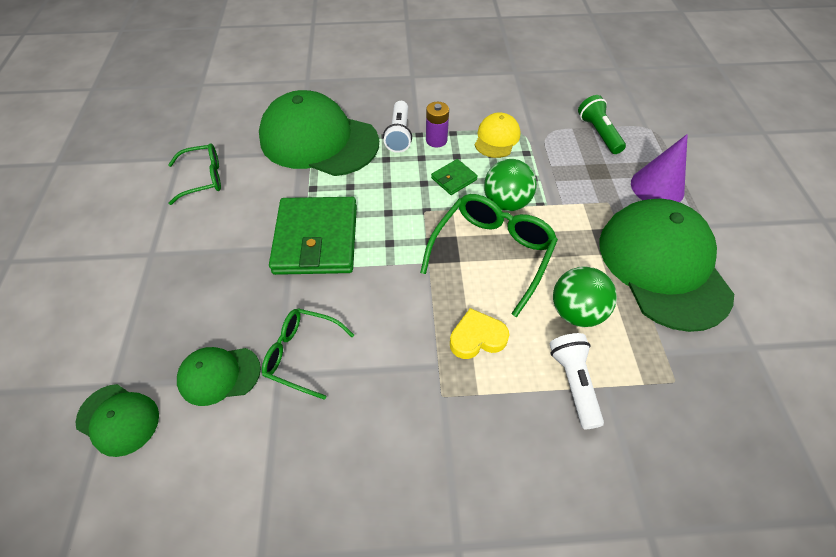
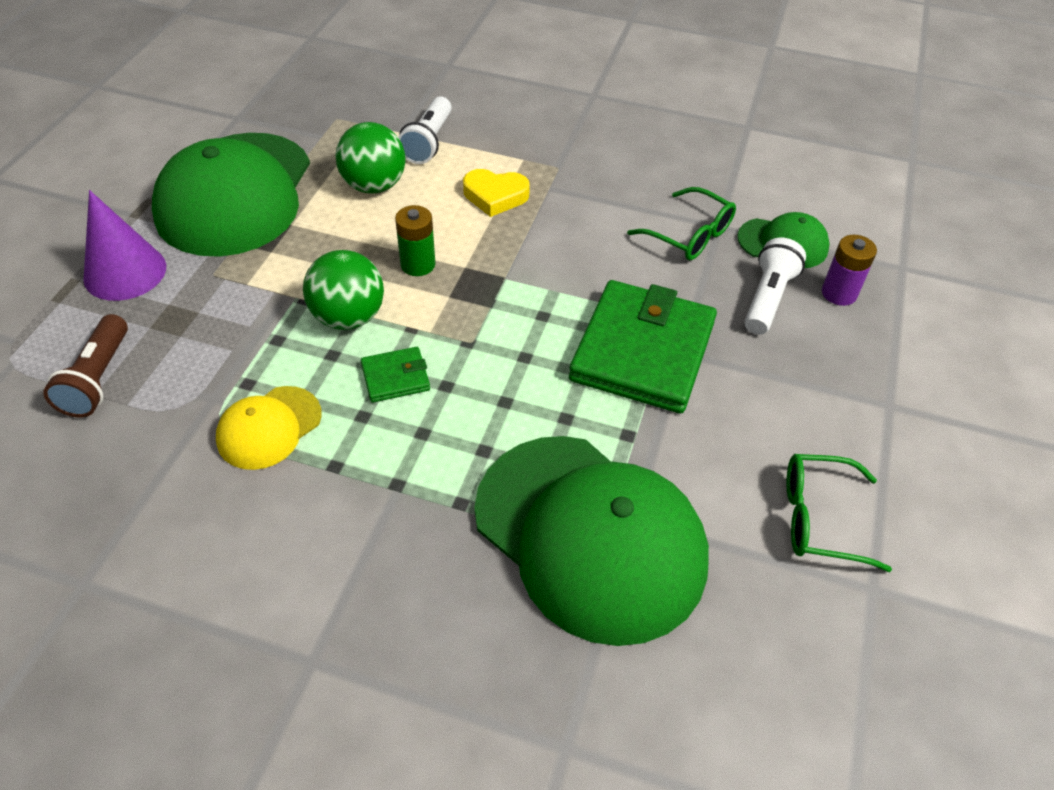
camera: 160 degrees left, 5 degrees down
green cap [76,384,159,457] -> none
white flashlight [383,101,412,153] -> white flashlight moved to [744,237,806,335]
green glasses [420,194,558,317] -> green battery [395,205,436,276]
purple battery [426,102,449,147] -> purple battery moved to [822,235,877,306]
green flashlight [578,95,626,154] -> brown flashlight [43,314,128,417]

